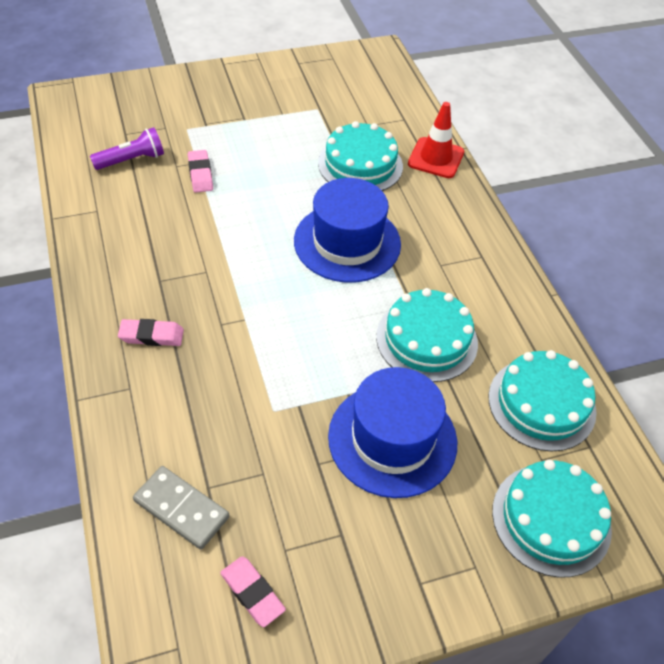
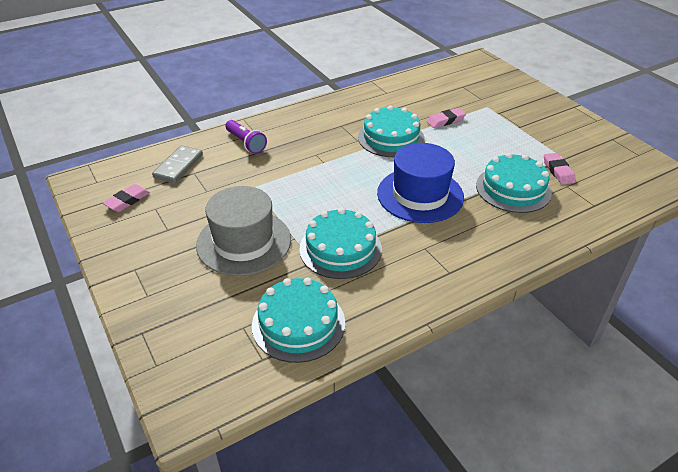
camera: 80 degrees right, 10 degrees down
purple flashlight [90,127,164,170] -> purple flashlight moved to [225,120,267,154]
pink eraser [118,319,184,346] -> pink eraser moved to [544,153,576,185]
blue hat [328,367,457,498] -> grey hat [196,186,291,276]
red traffic cone [408,102,464,178] -> none
turquoise cake [492,460,612,578] -> turquoise cake moved to [358,106,425,157]

